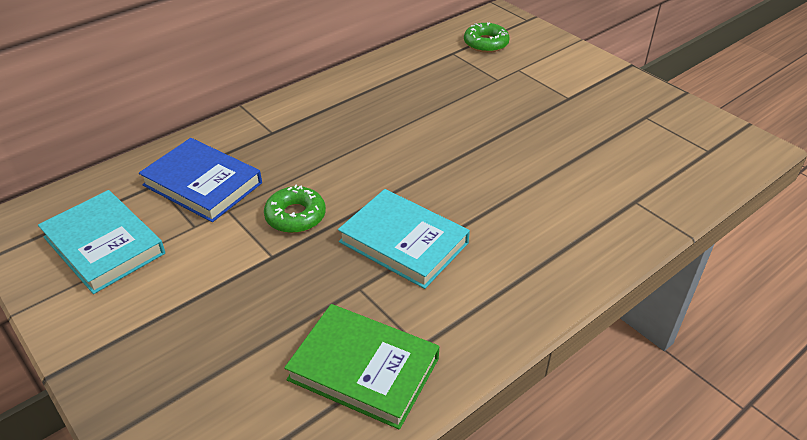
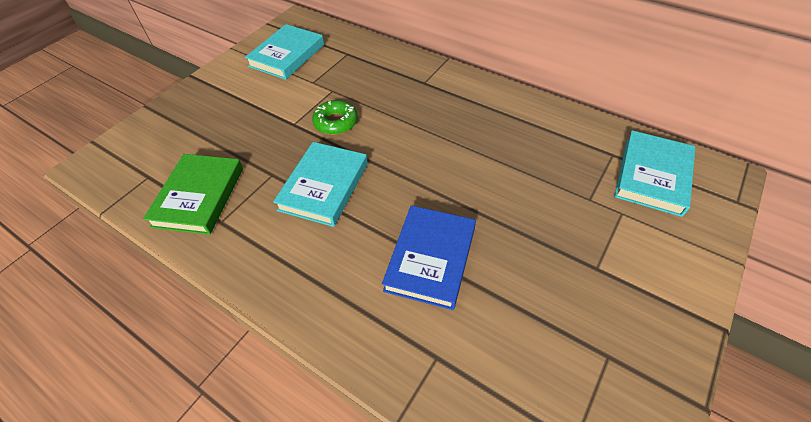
camera: 75 degrees right, 10 degrees up
blue book [139,138,262,222] -> blue book moved to [382,205,476,310]
green donut [464,23,510,53] -> turquoise book [614,130,695,217]

